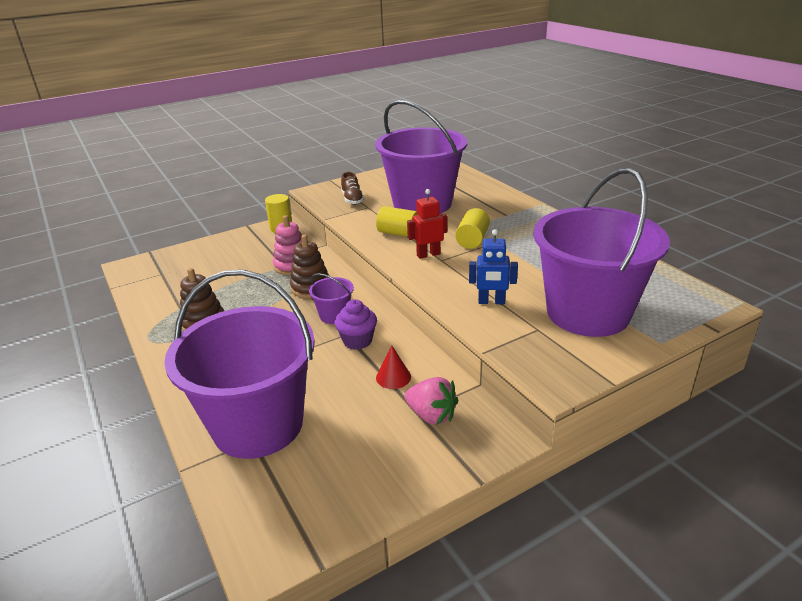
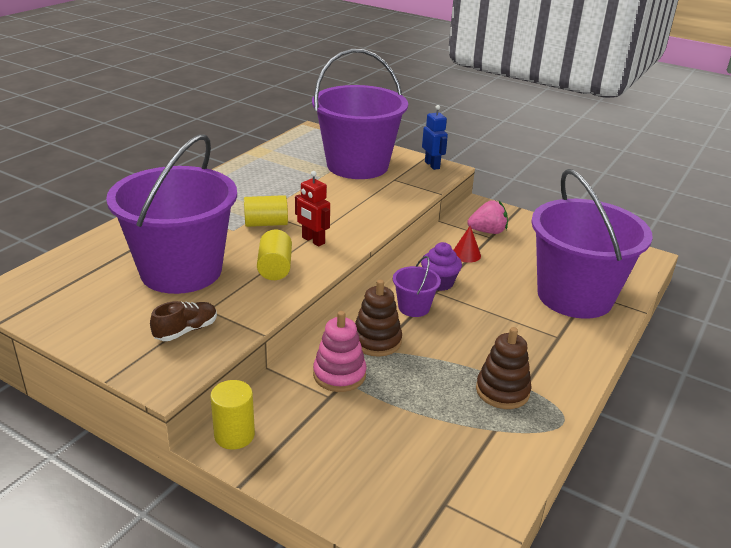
camera: 120 degrees left, 0 degrees up
pink strawberry [405,377,458,425] -> pink strawberry turned 75 degrees clockwise [467,200,508,234]
blue robot [469,229,518,304] -> blue robot moved to [422,105,448,170]

